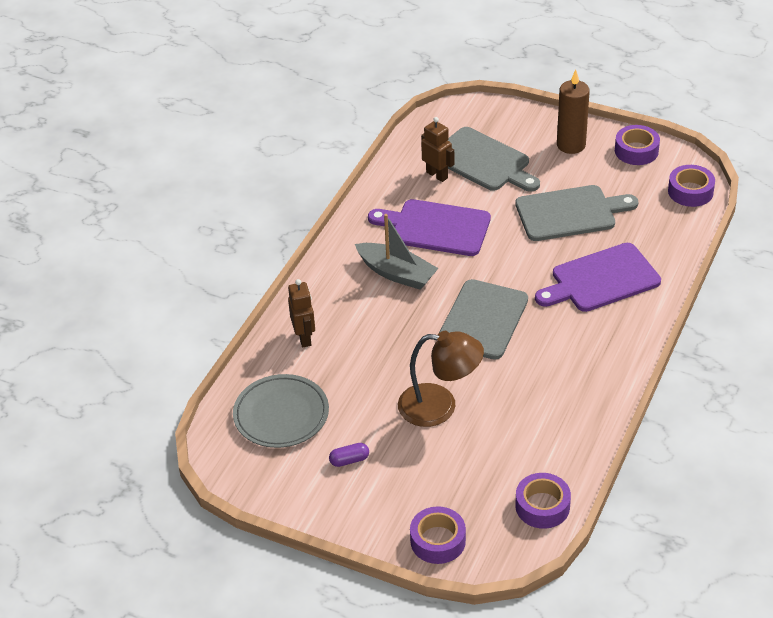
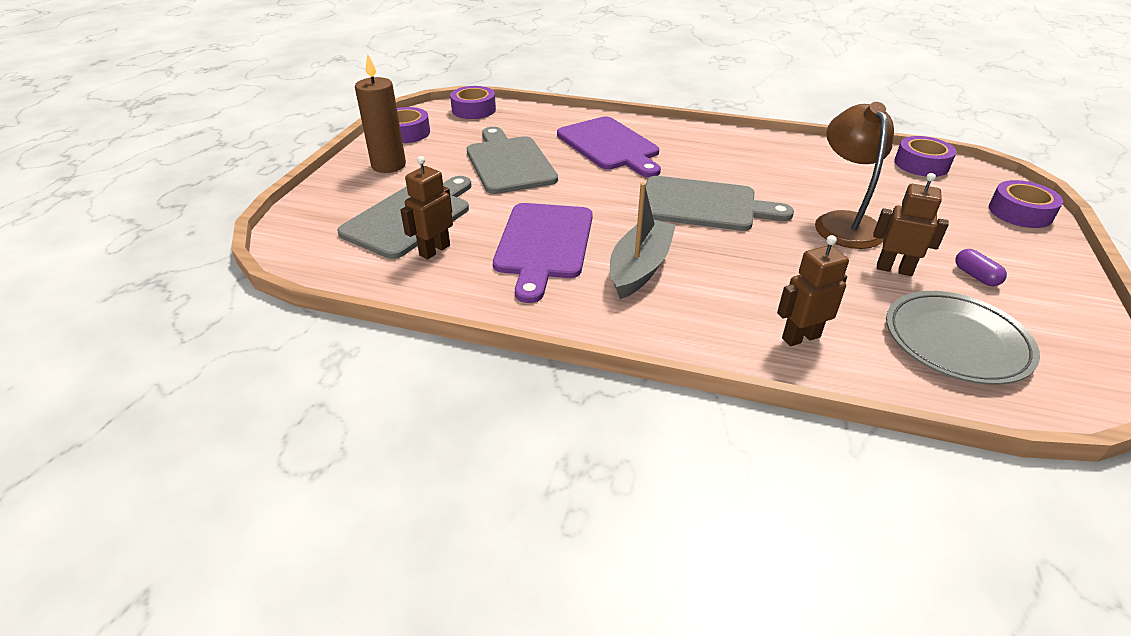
camera: 100 degrees left, 5 degrees down
none -> brown robot [873,173,949,276]

